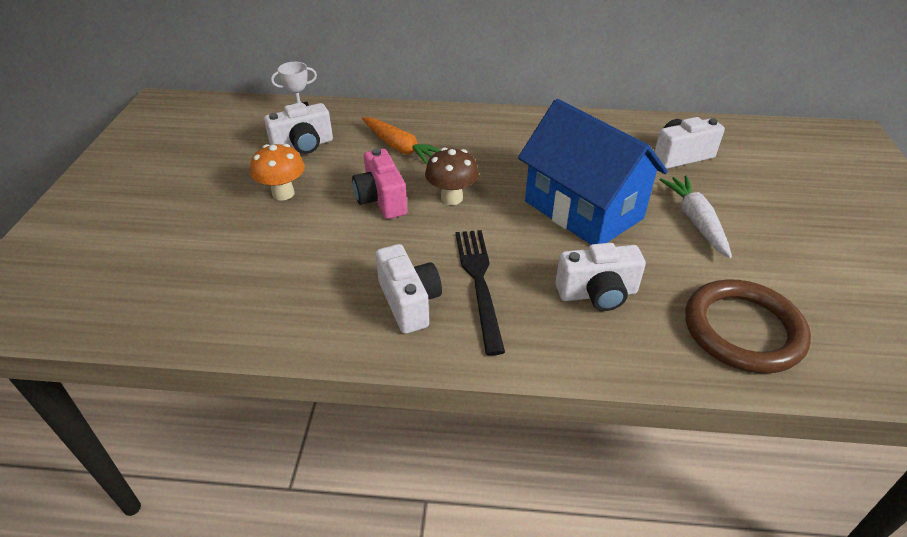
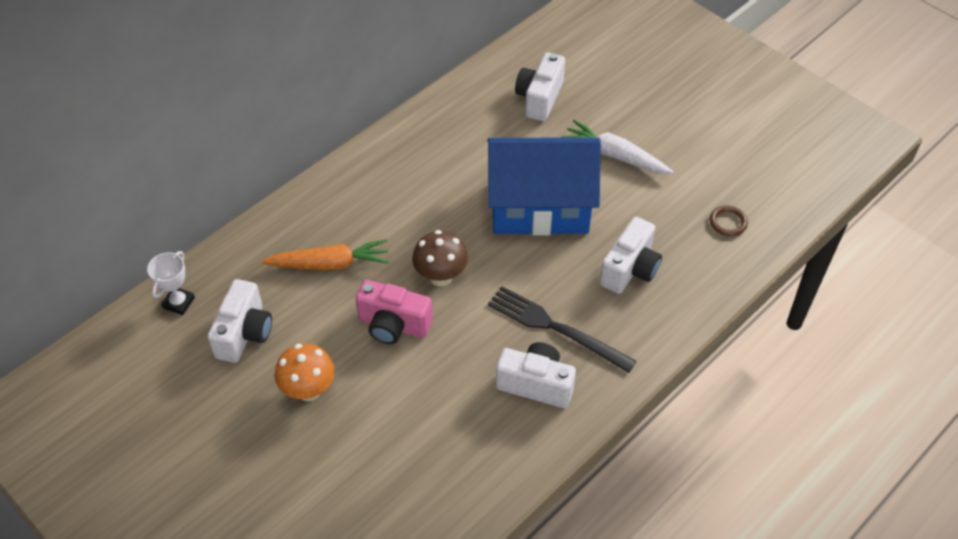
camera: 50 degrees left, 10 degrees up
brown ring [685,279,811,373] -> brown ring [710,205,748,236], size x0.40

